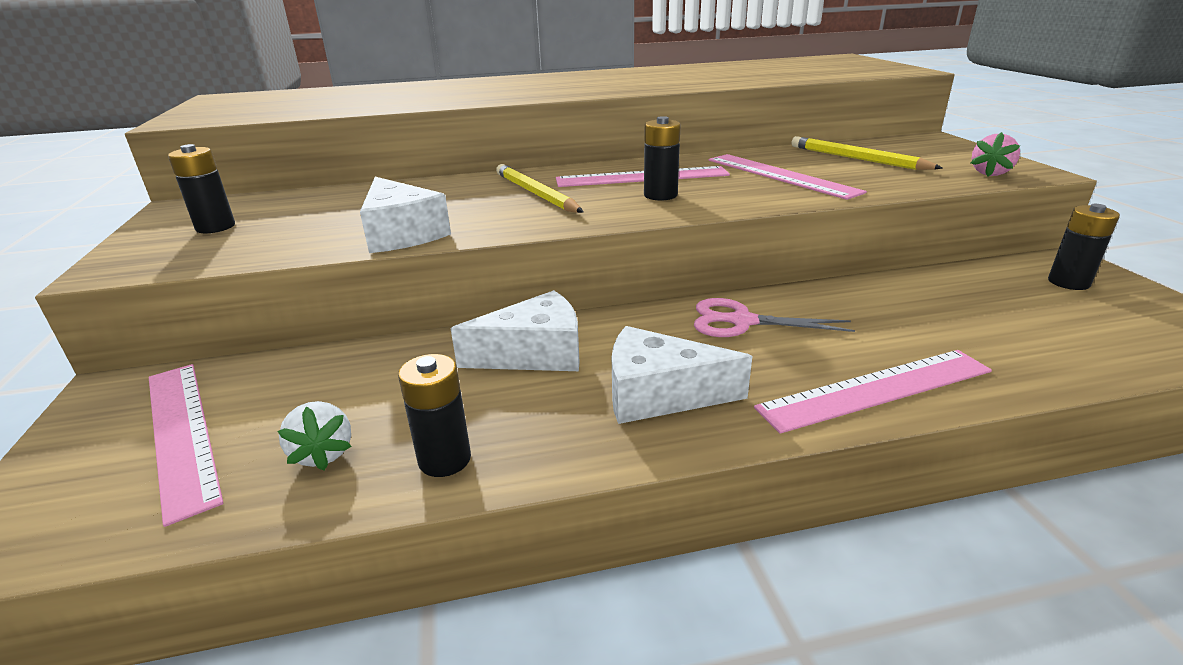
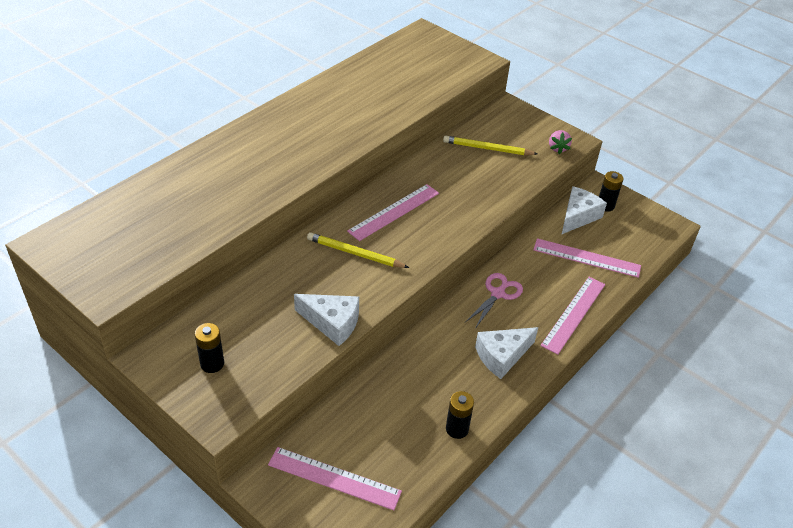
camera: 40 degrees left, 15 degrees up
white strawberry [278,401,352,470] -> none
white cheese [451,290,579,371] -> white cheese moved to [561,186,607,235]
black battery [644,116,681,201] -> none
pink scissors [694,298,855,337] -> pink scissors turned 150 degrees clockwise [465,273,523,329]
pink ruler [709,154,867,200] -> pink ruler moved to [533,238,641,278]

